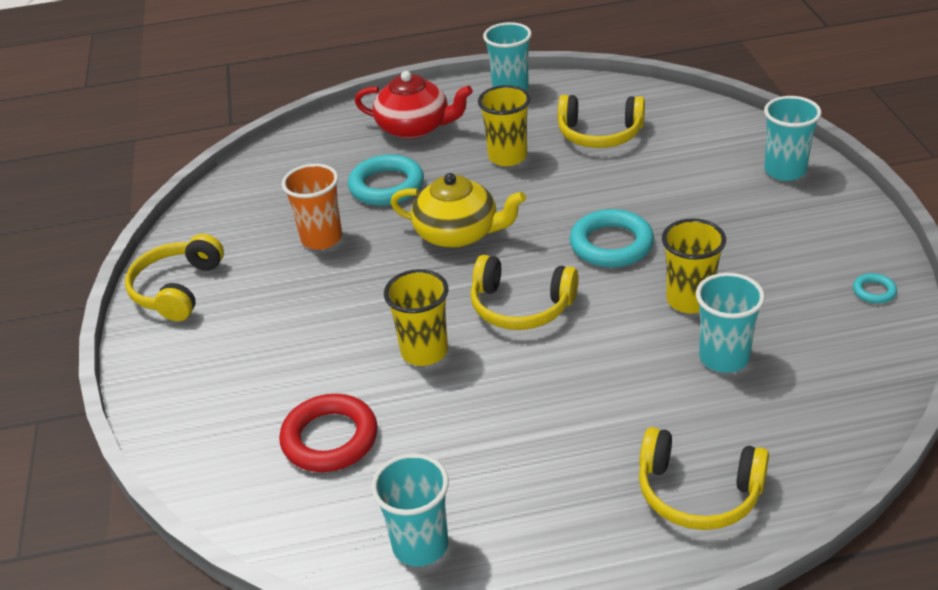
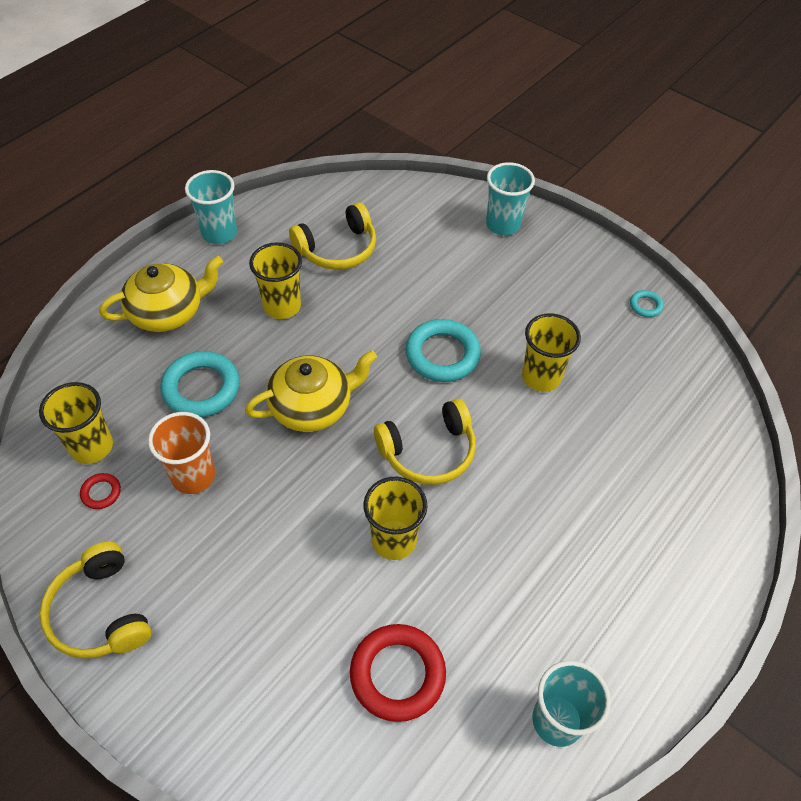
camera: 45 degrees left, 15 degrees up
red teapot [355,71,473,139] -> yellow teapot [99,256,223,332]
yellow headphones [639,427,769,530] -> none
turquoise cup [696,273,765,373] -> none
none -> yellow cup [39,382,113,464]
none -> red ring [80,473,121,509]

